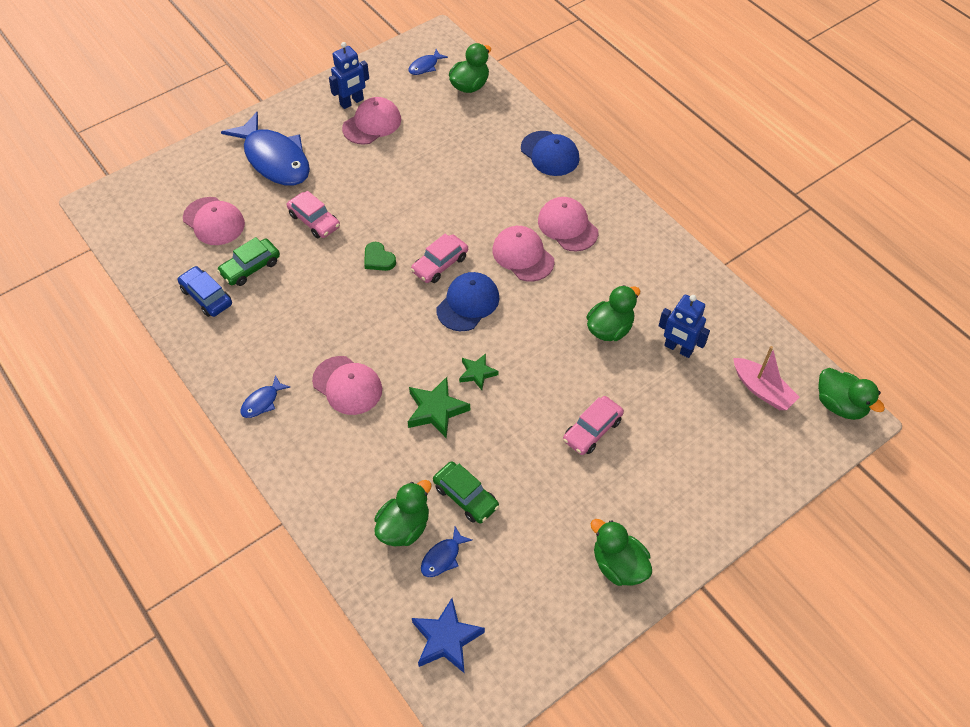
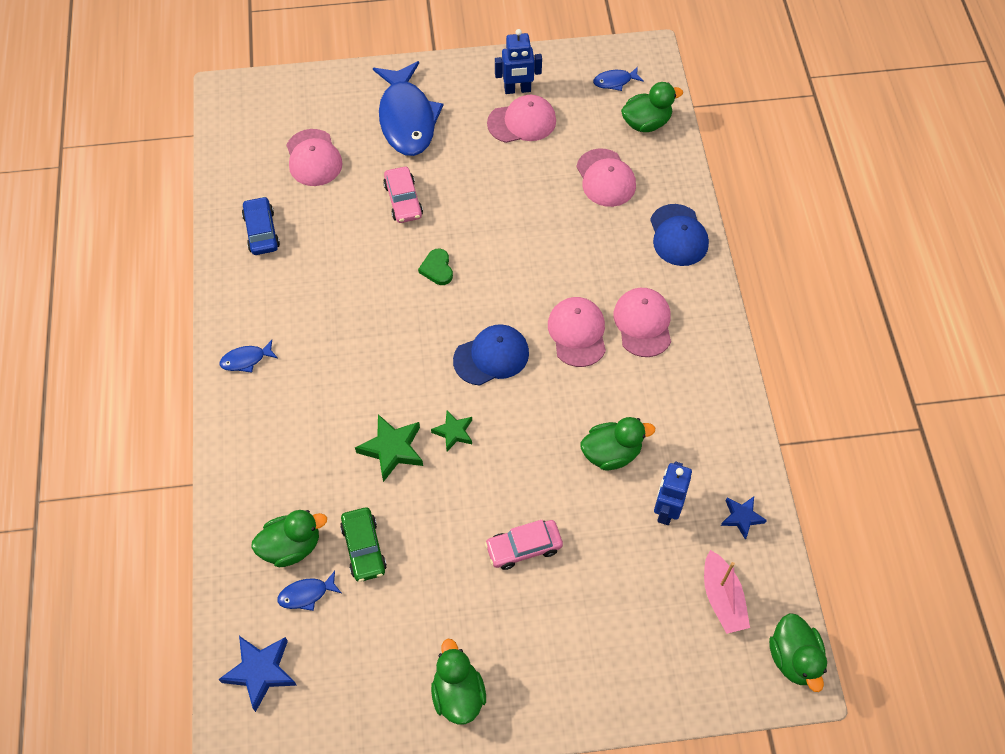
camera: 30 degrees right, 5 degrees up
green car [217,237,280,286] -> none
pink cap [312,356,382,415] -> pink cap moved to [576,149,636,207]
pink car [411,234,468,283] -> none
blue robot [659,295,710,358] -> blue robot turned 45 degrees clockwise [654,462,692,525]
none -> blue star [721,497,767,540]

